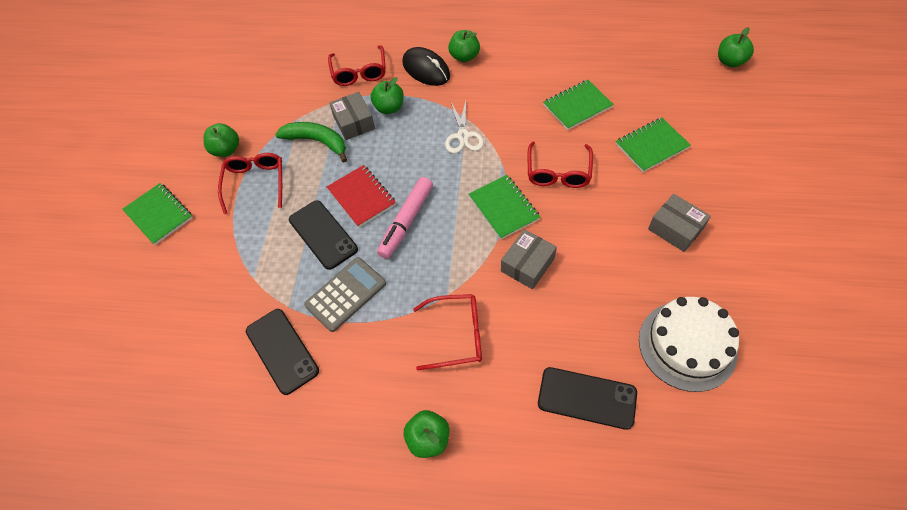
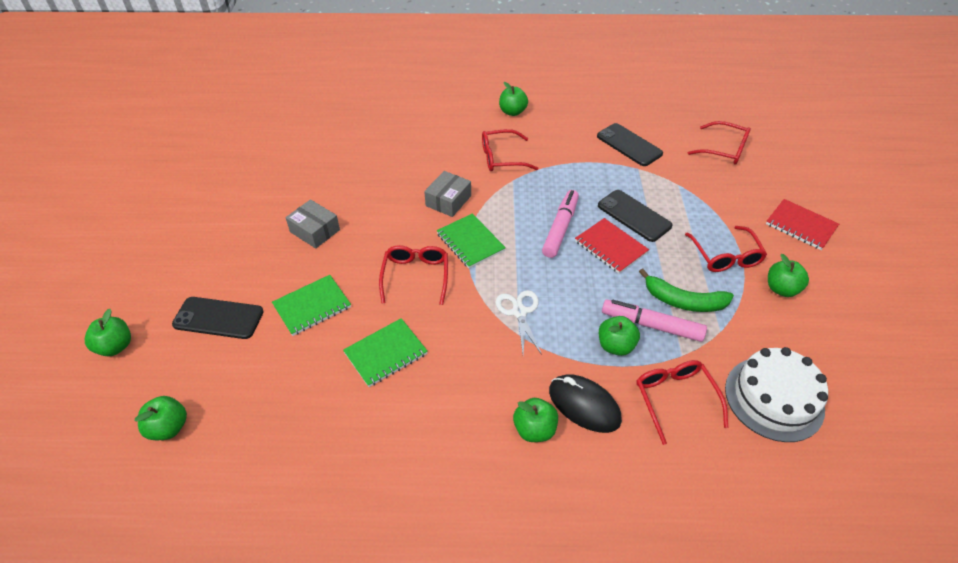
camera: 170 degrees right, 10 degrees down
green notebook [122,183,193,245] -> red notebook [766,199,839,250]
grey calculator [304,257,386,332] -> none
grey box [329,92,375,140] -> pink marker [602,300,707,342]
black phone [538,367,637,430] -> black phone moved to [172,297,264,339]
white cake [639,297,739,392] -> white cake moved to [725,347,828,442]
none -> green apple [85,309,131,356]
none -> red glasses [687,121,751,165]

